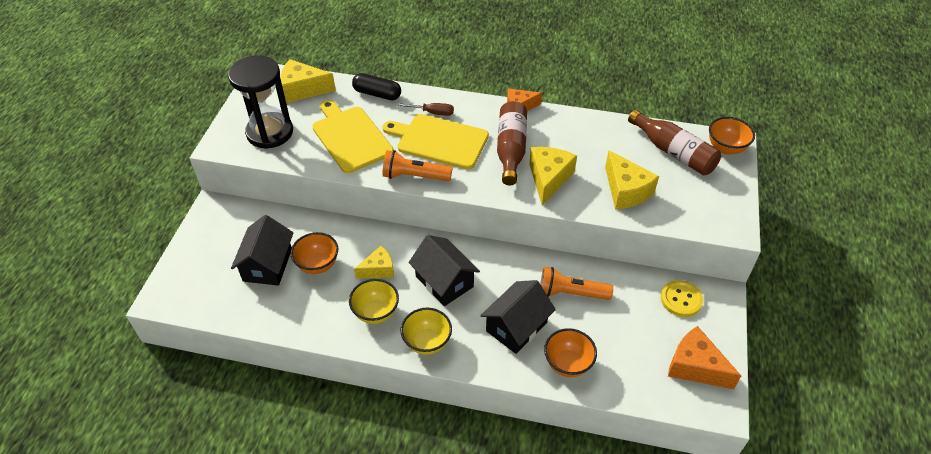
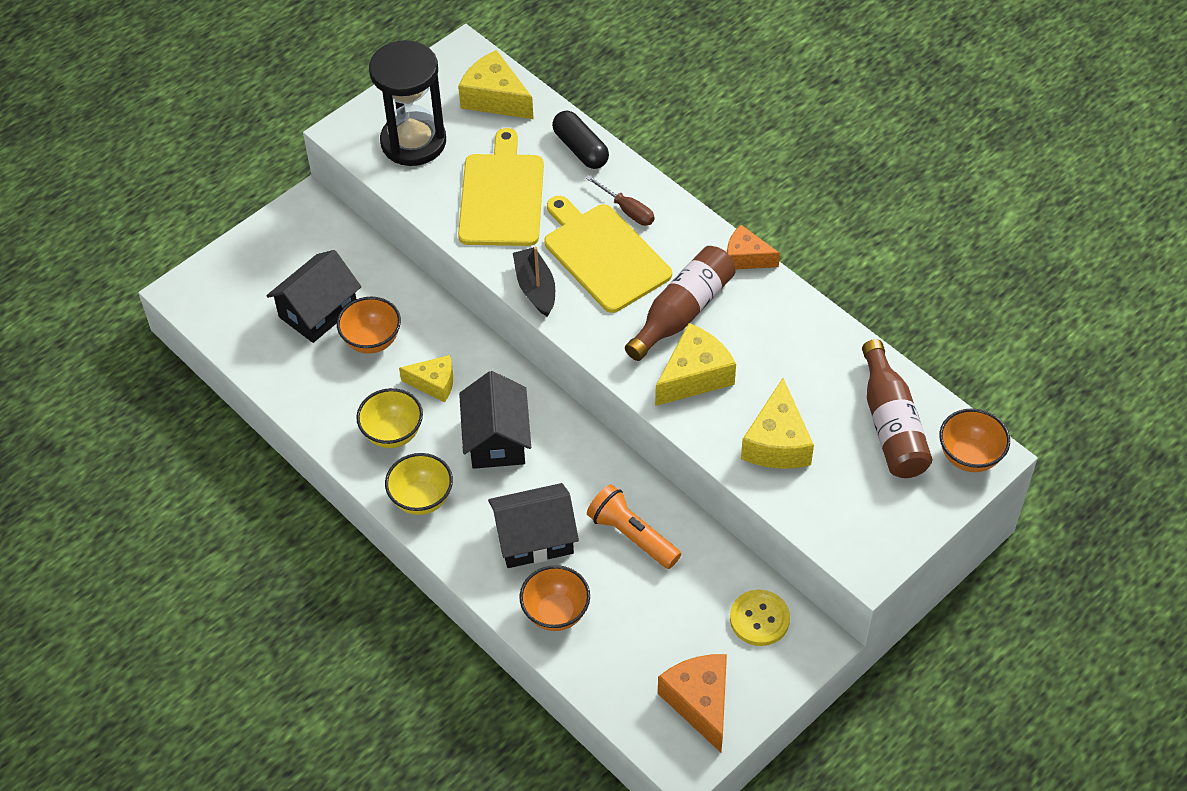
camera: 35 degrees right, 5 degrees up
orange flashlight [382,150,453,181] -> black boat [513,247,555,317]

